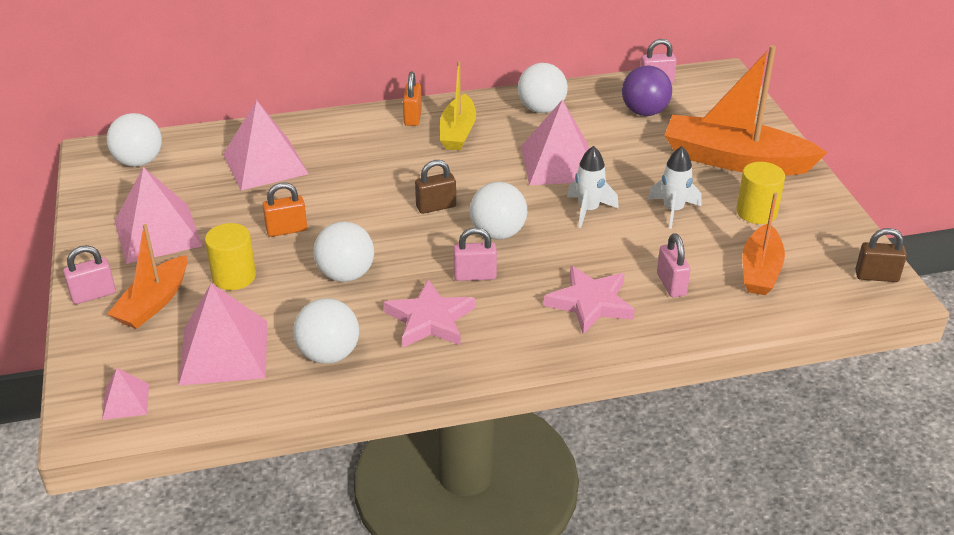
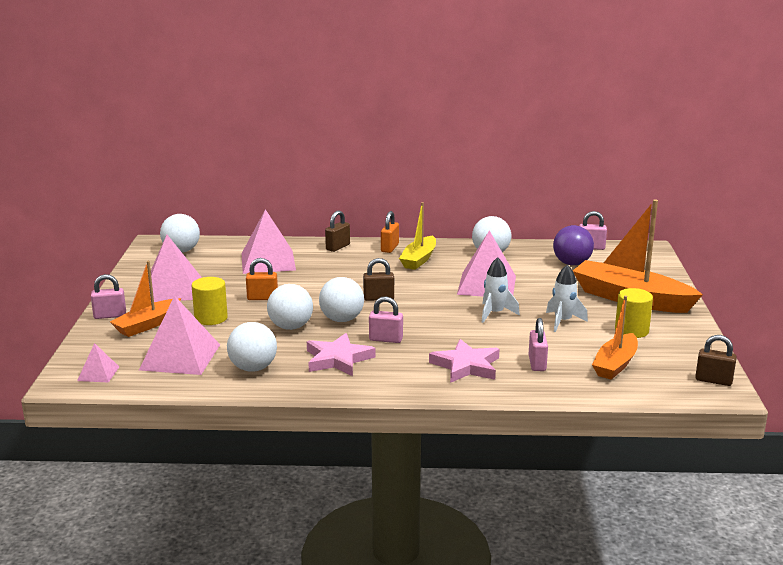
camera: 15 degrees right, 15 degrees down
white ball [470,182,527,239] -> white ball moved to [319,277,364,322]
none -> brown padlock [325,210,350,252]

